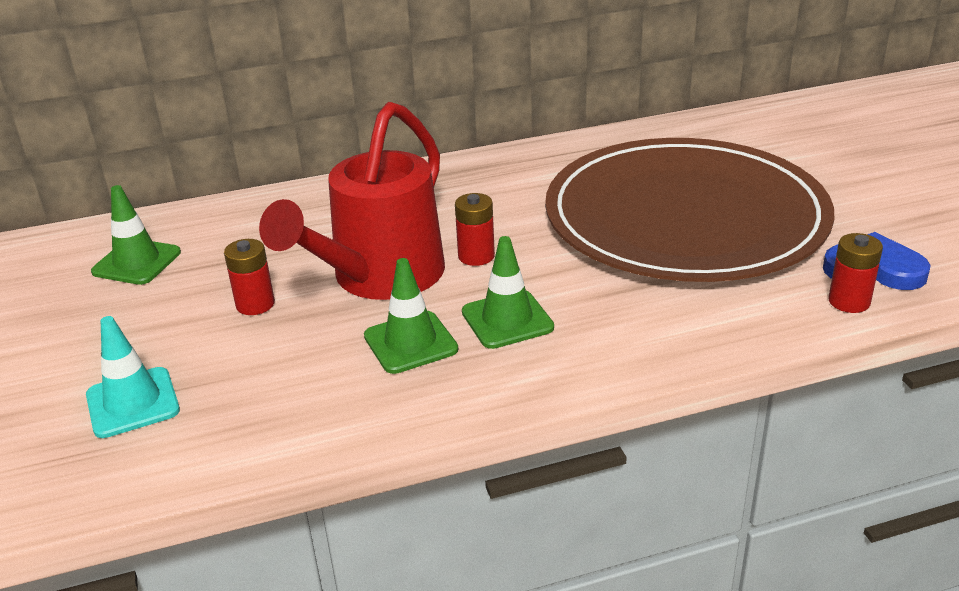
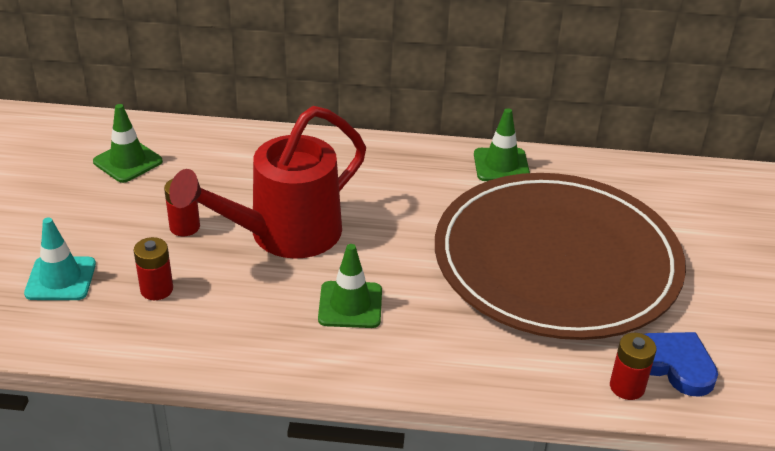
camera: 20 degrees right, 5 degrees up
green traffic cone [364,258,458,374] -> green traffic cone moved to [474,108,530,181]
red battery [455,193,495,266] -> red battery moved to [133,237,173,300]

